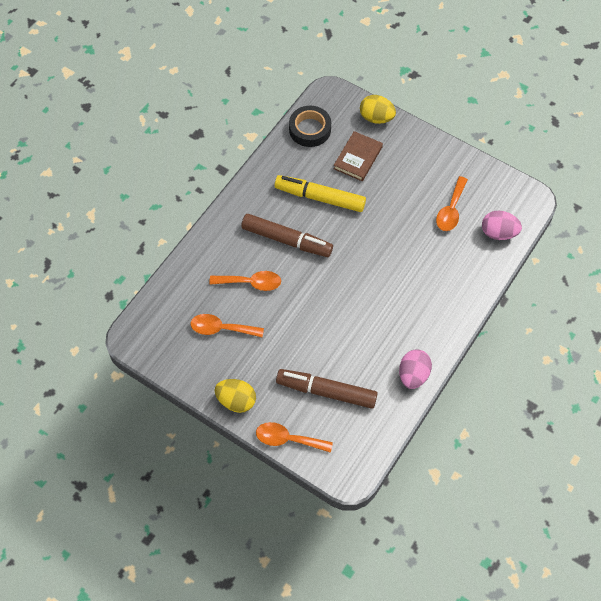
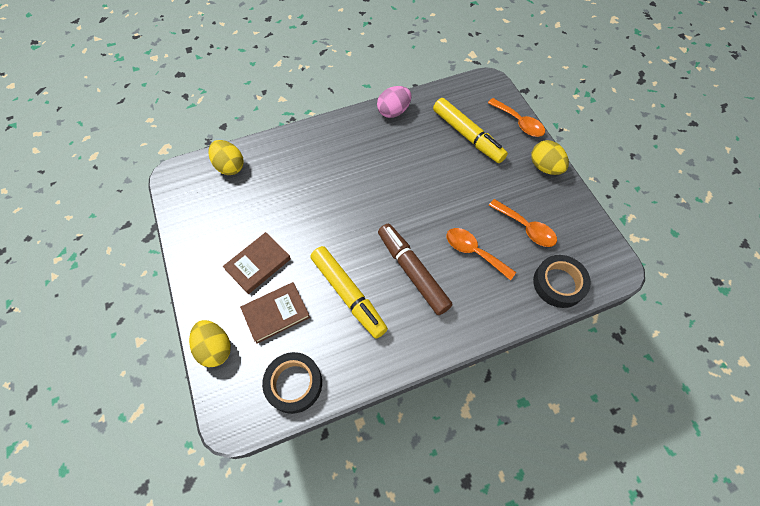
camera: 145 degrees left, 0 degrees up
brown marker [276,369,378,409] -> yellow marker [433,98,508,163]
orange spoon [436,176,468,231] -> none
pink egg [482,211,522,240] -> yellow egg [208,140,244,175]
none -> brown book [223,232,291,294]
none -> black tape [533,255,591,308]

